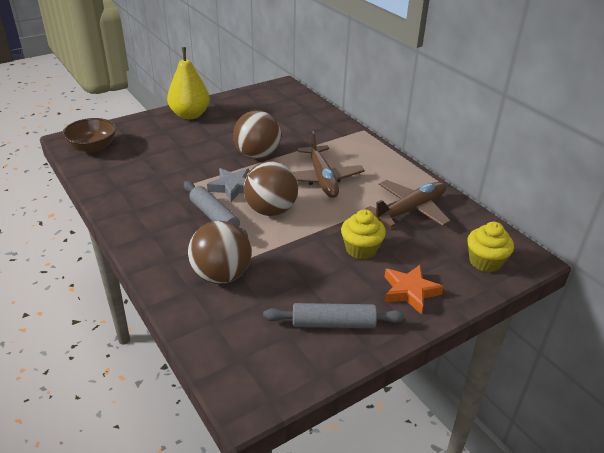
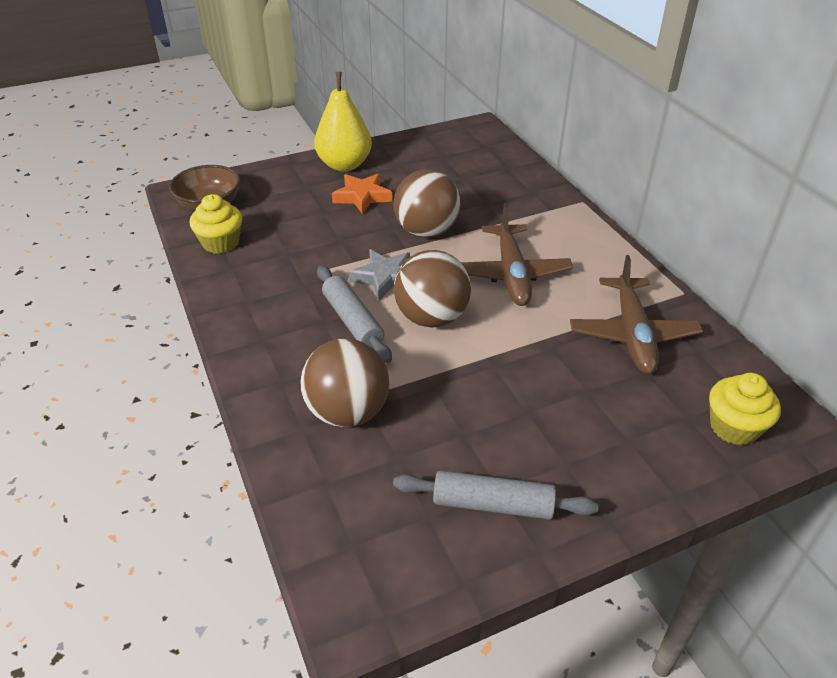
camera: 10 degrees right, 5 degrees up
yellow cupcake [341,209,386,260] -> yellow cupcake moved to [190,194,242,254]
brown plane [366,180,451,227] -> brown plane turned 120 degrees clockwise [570,255,703,374]
orange star [384,265,444,314] -> orange star moved to [332,173,393,215]

